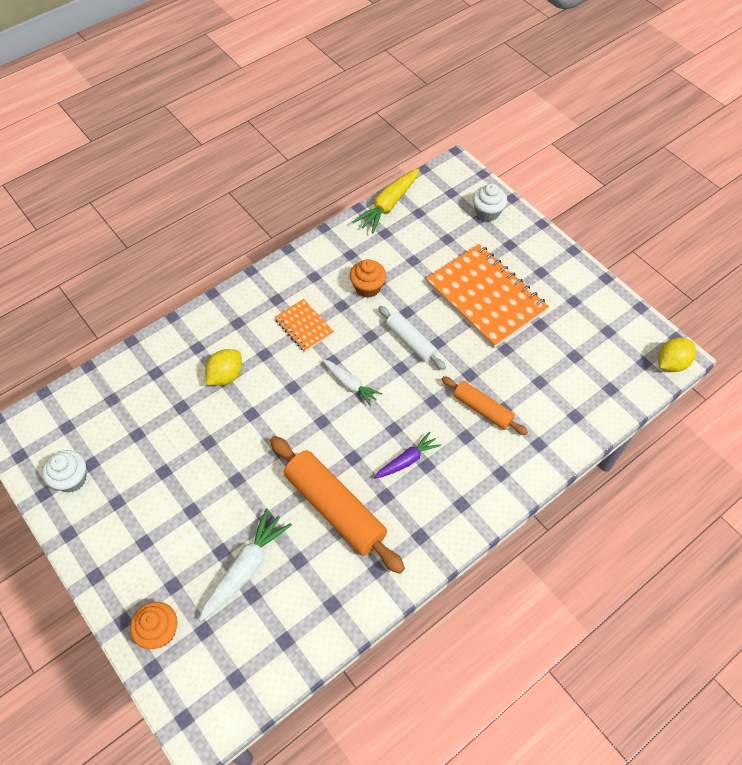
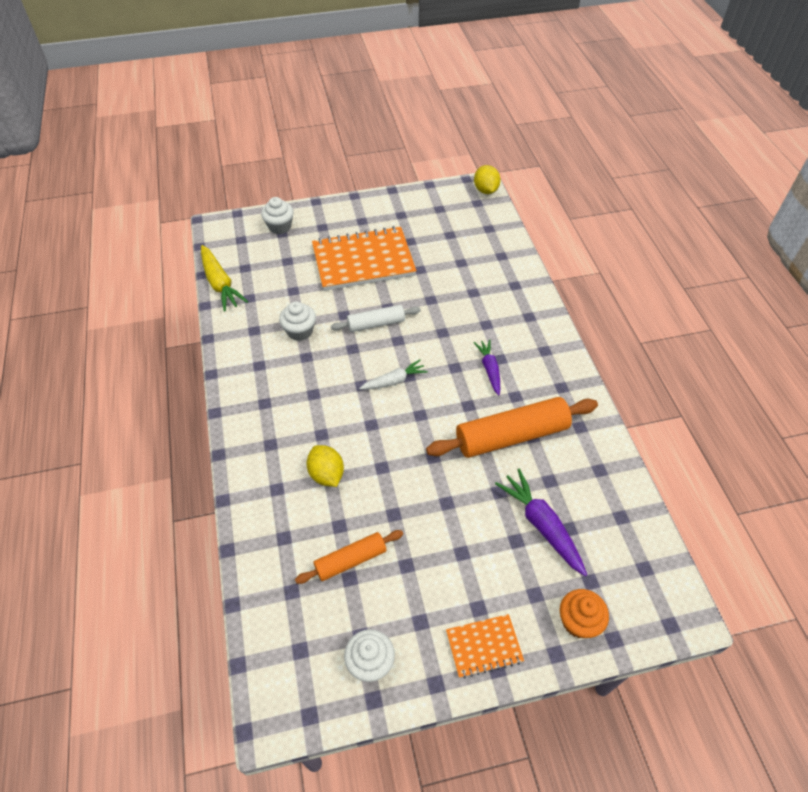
camera: 65 degrees left, 5 degrees down
white carrot [199,509,292,621] -> purple carrot [495,469,587,576]
orange notebook [275,299,334,352] -> orange notebook moved to [446,614,524,678]
orange cupcake [350,259,386,298] -> white cupcake [279,302,316,341]
orange rolling pin [442,376,528,435] -> orange rolling pin moved to [295,530,403,584]

